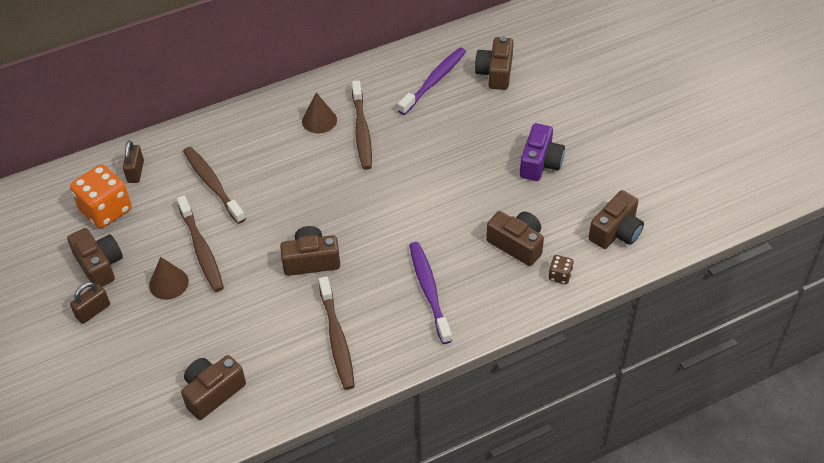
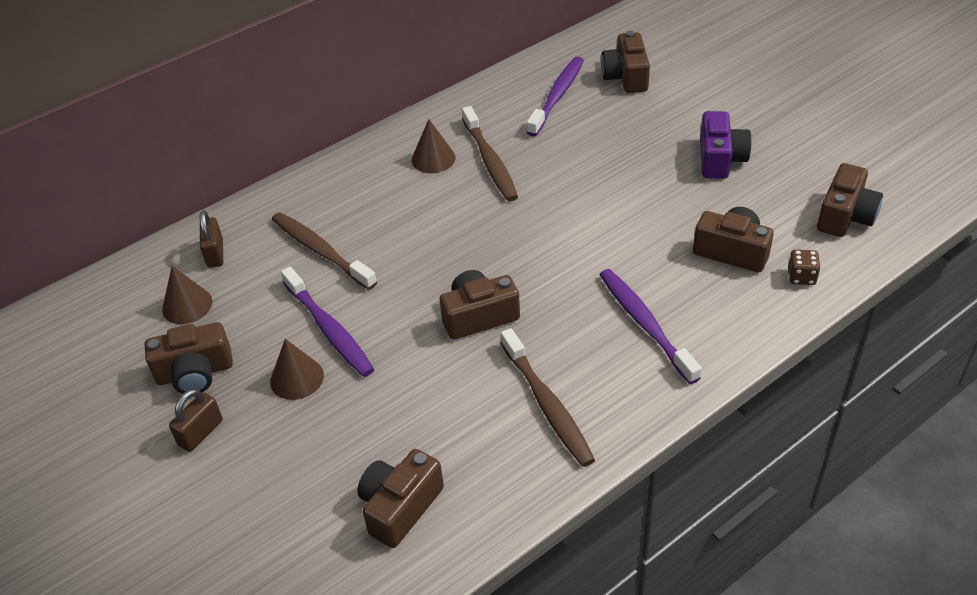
camera: 10 degrees left, 5 degrees down
brown camera [67,228,123,287] -> brown camera turned 120 degrees clockwise [145,322,233,394]
orange dice [70,165,132,228] -> brown cone [162,266,213,324]
brown toothbrush [177,195,224,292] -> purple toothbrush [281,267,374,377]

